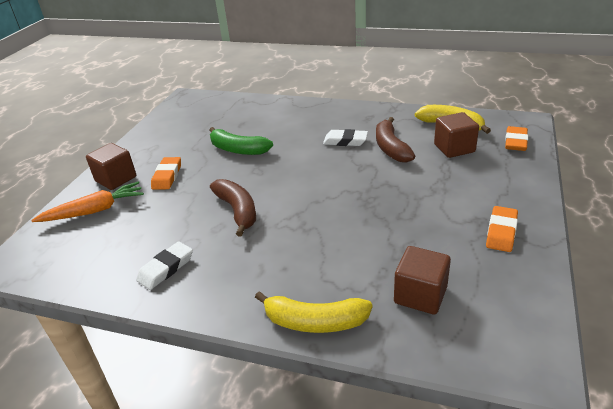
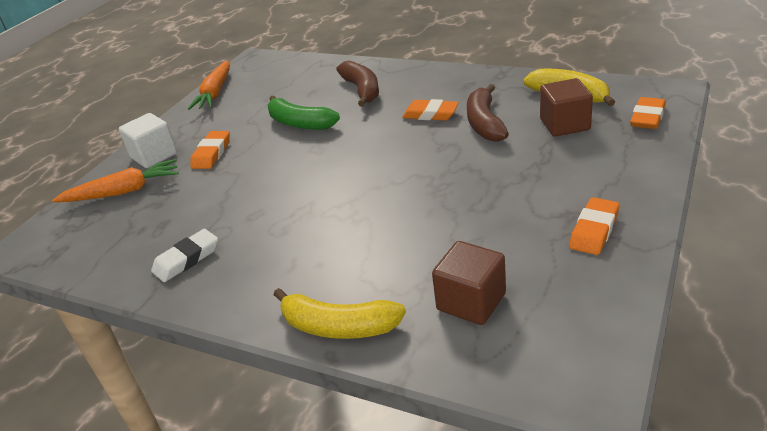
camera: 10 degrees right, 0 degrees up
brown cube [86,143,136,190] -> white cube [119,113,177,168]
brown banana [210,179,256,237] -> brown banana moved to [336,60,379,107]
white eraser [323,129,368,146] -> orange eraser [402,99,459,121]
none -> orange carrot [188,61,230,110]

